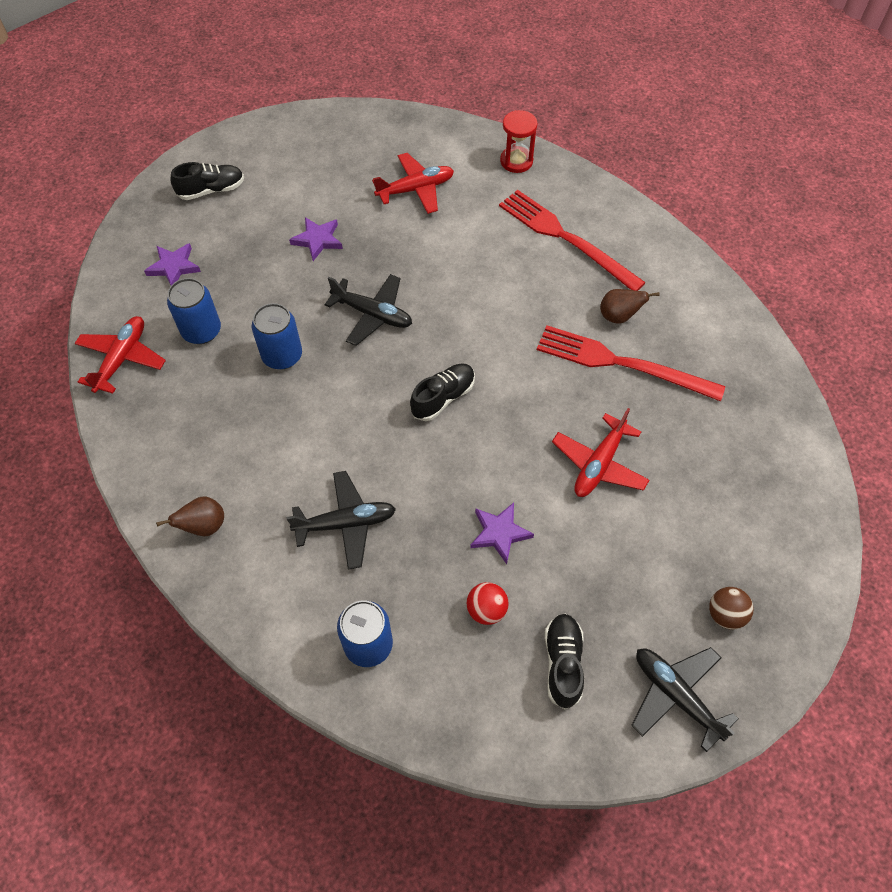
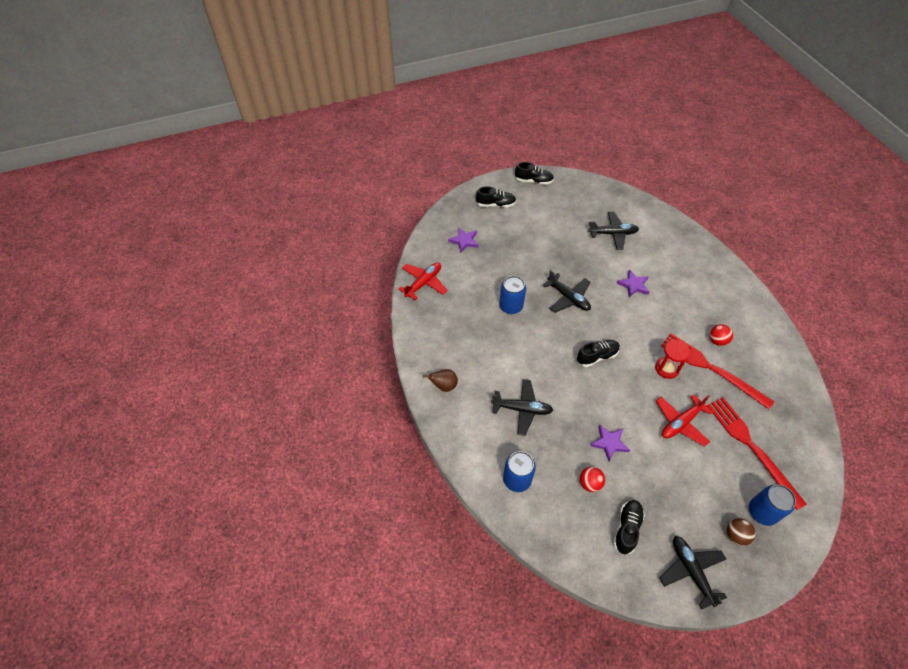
camera: 20 degrees right, 5 degrees down
blue can [167,278,221,344] -> blue can moved to [749,484,796,526]
purple star [289,217,343,261] -> purple star moved to [617,270,649,297]
red plane [372,153,454,214] -> black plane [588,212,639,250]
red fork [499,190,646,291] -> red fork moved to [707,397,807,510]
red hourglass [500,110,537,173] -> red hourglass moved to [655,340,690,379]
brown pear [600,289,659,324] -> red ball [710,324,733,346]
none -> black shoe [515,162,554,185]

